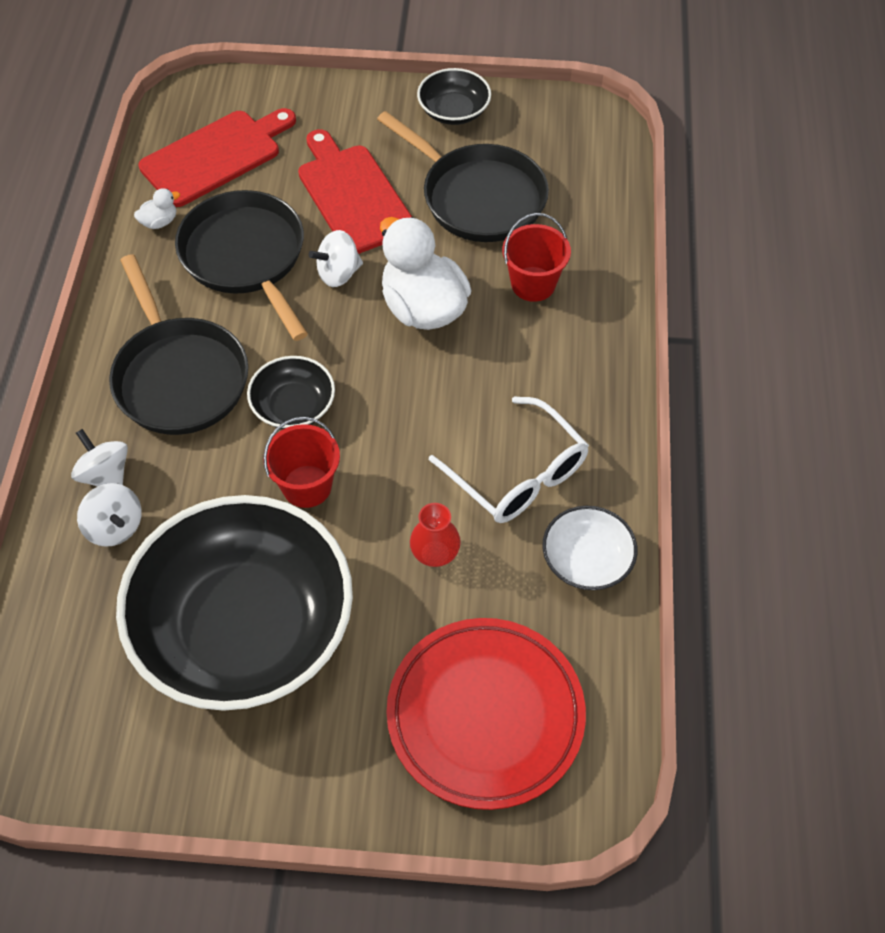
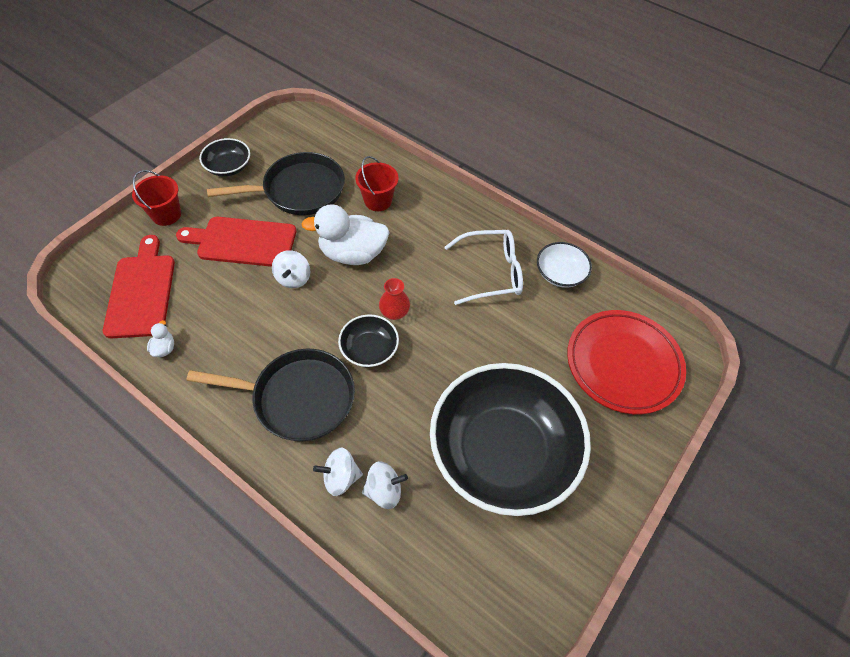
camera: 60 degrees left, 0 degrees up
black pan [175,190,308,341] -> none
red bucket [263,417,340,508] -> red bucket moved to [132,170,181,226]
red vase [410,503,461,567] -> red vase moved to [379,278,410,320]

